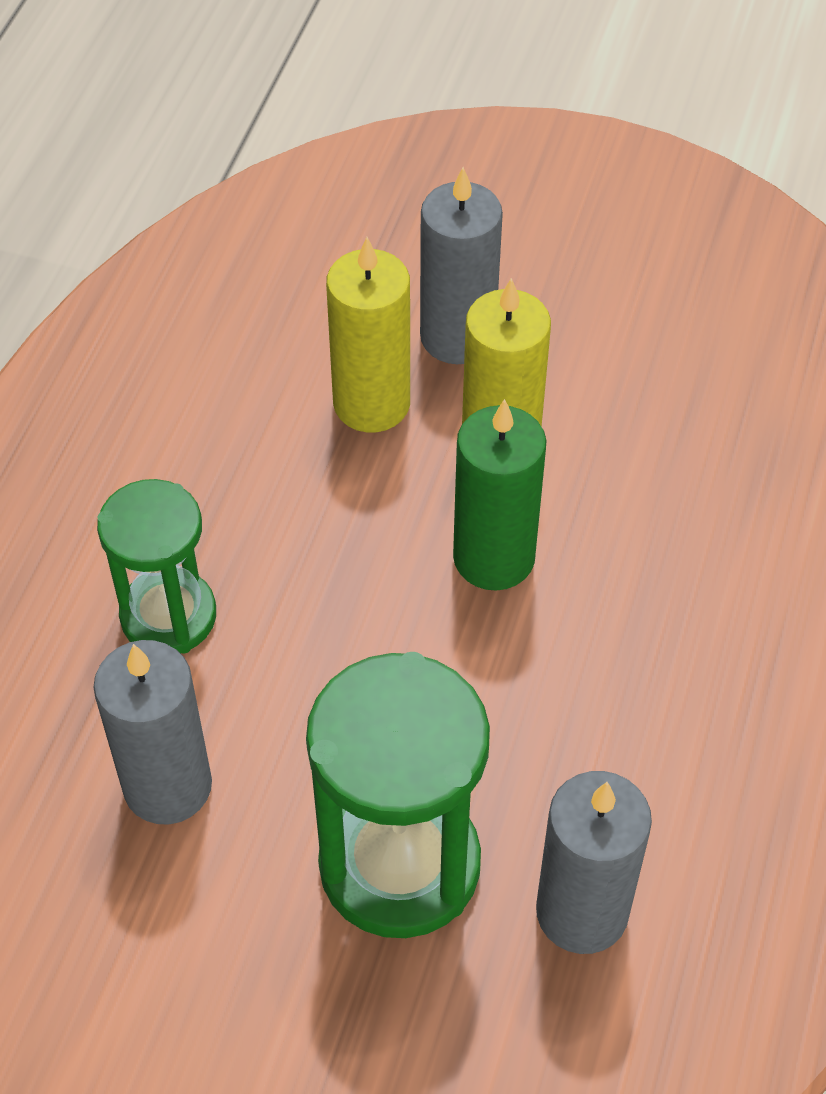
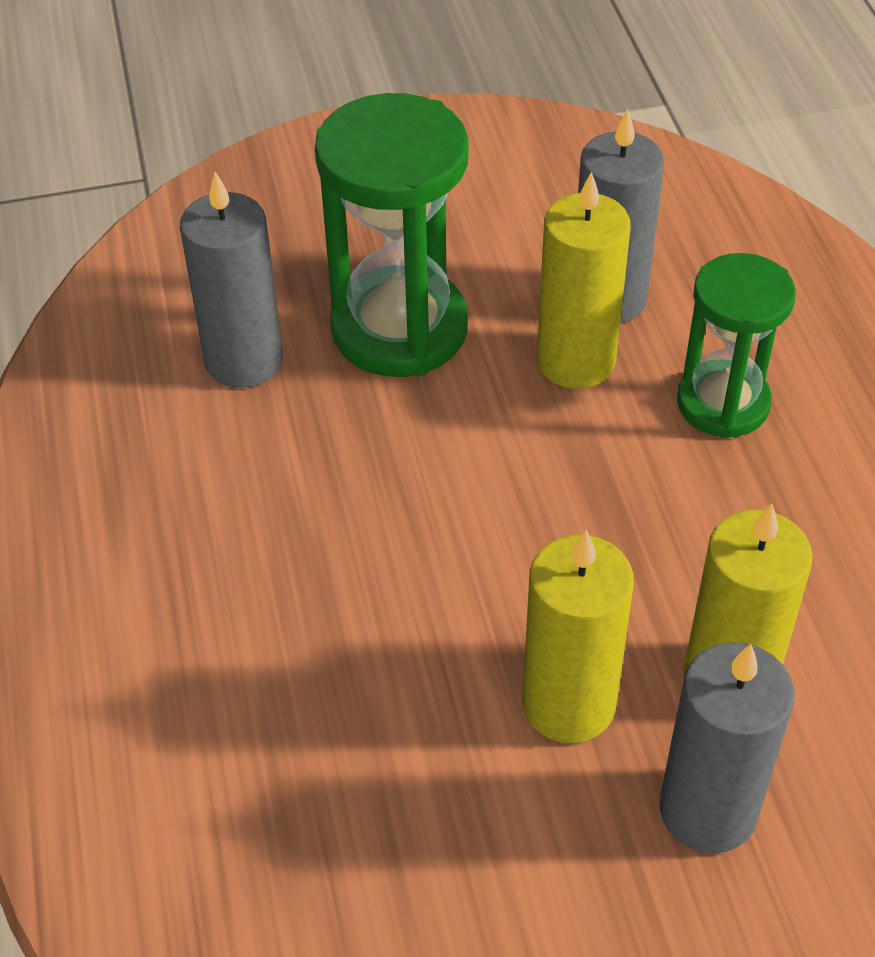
camera: 150 degrees right, 5 degrees down
green candle [453,399,547,591] -> none
none -> yellow candle [537,172,631,389]

